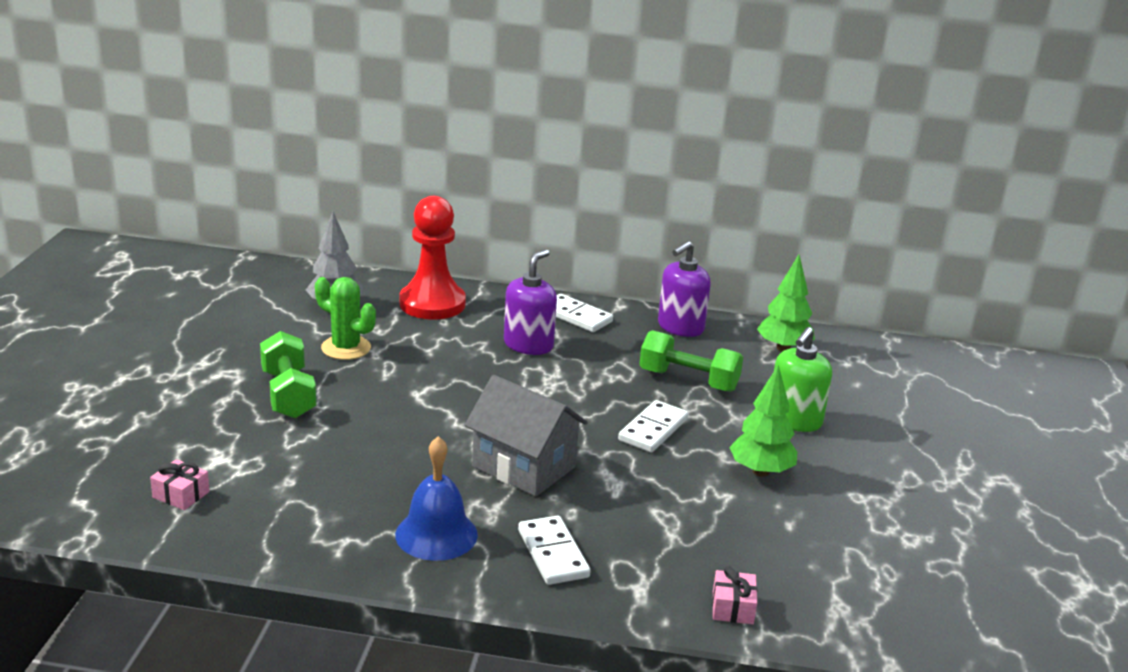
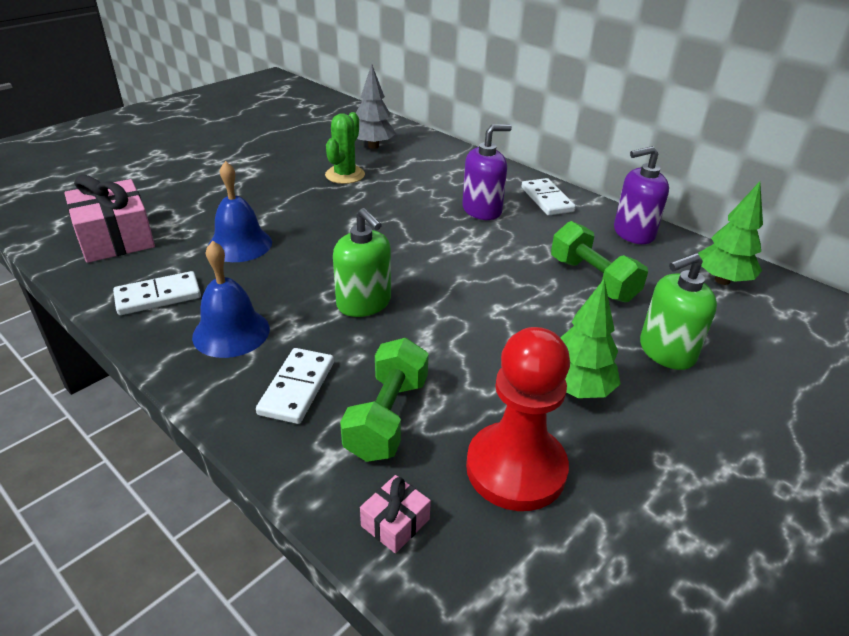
camera: 35 degrees right, 10 degrees up
pink gift [150,459,209,510] -> pink gift [64,175,155,263], size x2.16
green dumbbell [260,331,316,418] -> green dumbbell moved to [340,338,429,462]
green cactus [315,277,376,360] -> green cactus turned 45 degrees clockwise [325,112,365,184]
red pawn [399,196,466,320] -> red pawn moved to [466,327,570,511]
grey house [465,375,588,497] -> green soap dispenser [333,208,391,317]
white domino [618,400,688,452] -> white domino moved to [113,271,201,315]
none -> blue bell [208,161,272,262]

